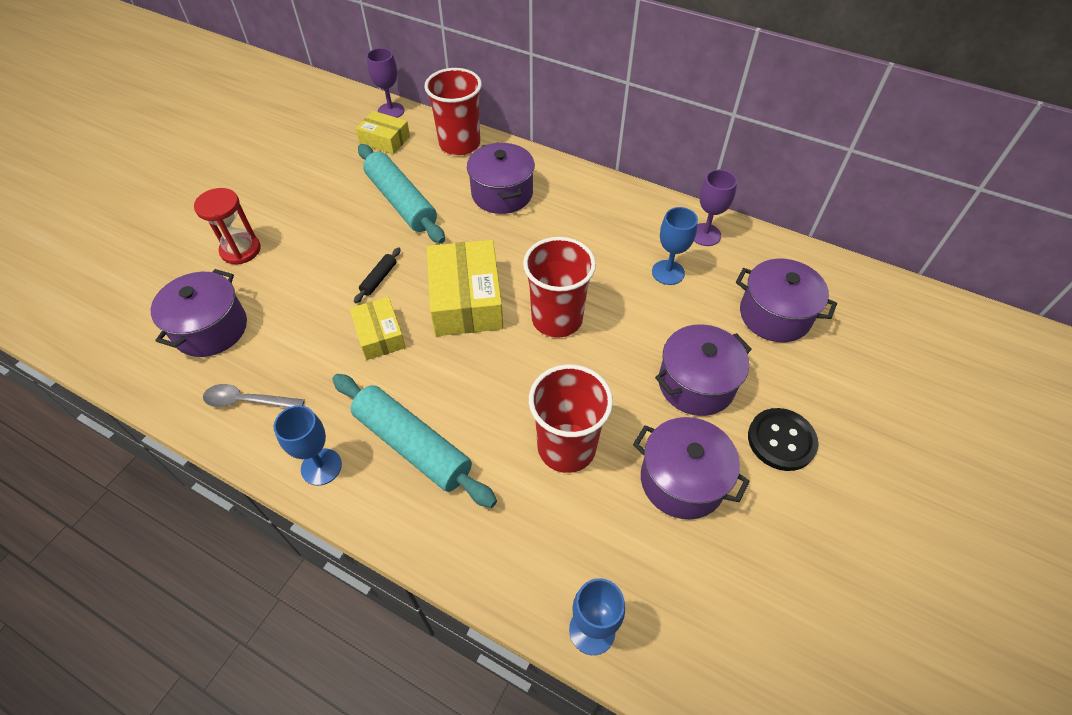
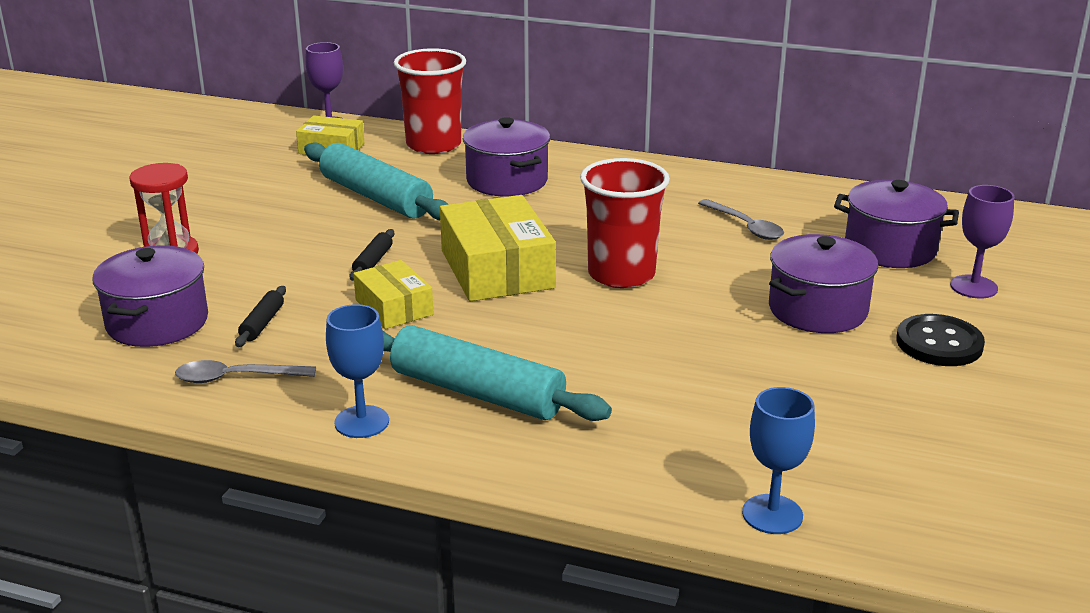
camera: 10 degrees left, 25 degrees down
red cup [529,364,613,473] -> none
purple pot [633,417,750,519] -> none
blue goblet [652,207,698,285] -> grey spoon [698,199,784,240]
purple goblet [694,169,737,246] -> purple goblet moved to [950,185,1014,298]
none -> black rolling pin [235,286,286,347]

